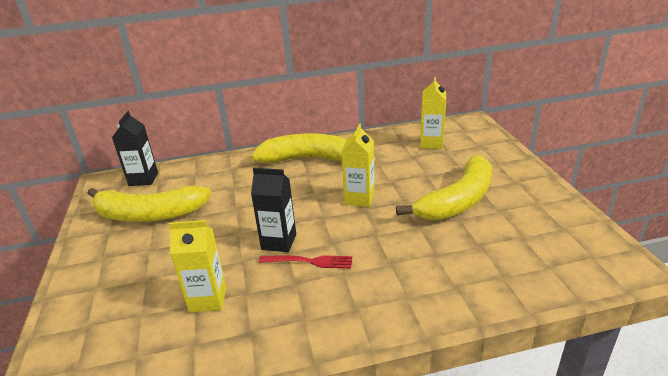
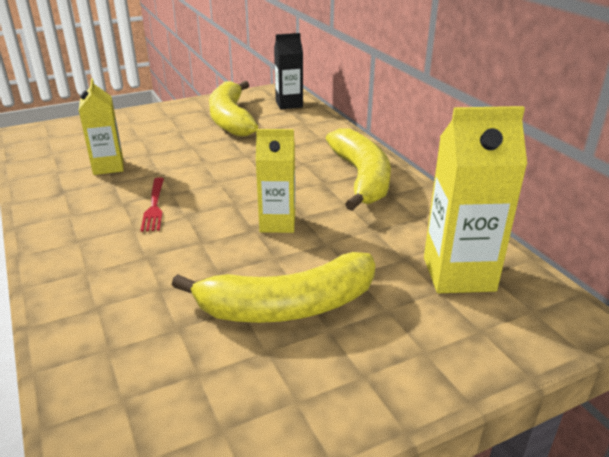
camera: 75 degrees right, 0 degrees up
black carton [251,168,296,252] -> none
yellow banana [396,155,492,220] -> yellow banana turned 45 degrees counterclockwise [172,252,375,323]
yellow carton [420,77,446,149] -> yellow carton [424,106,527,293], size x1.53

